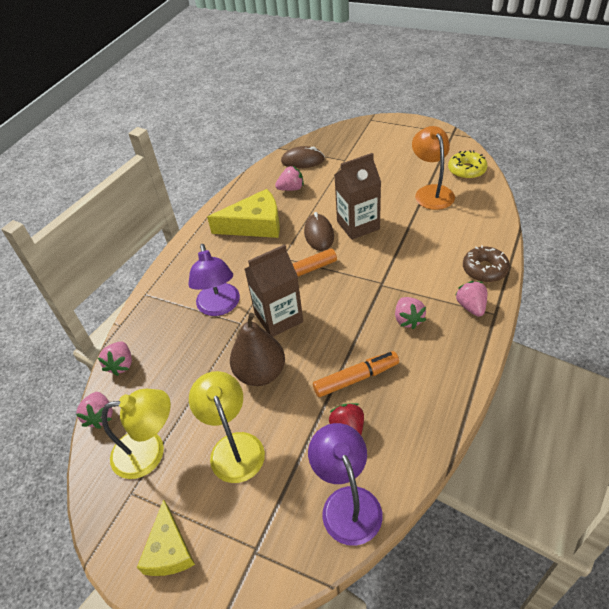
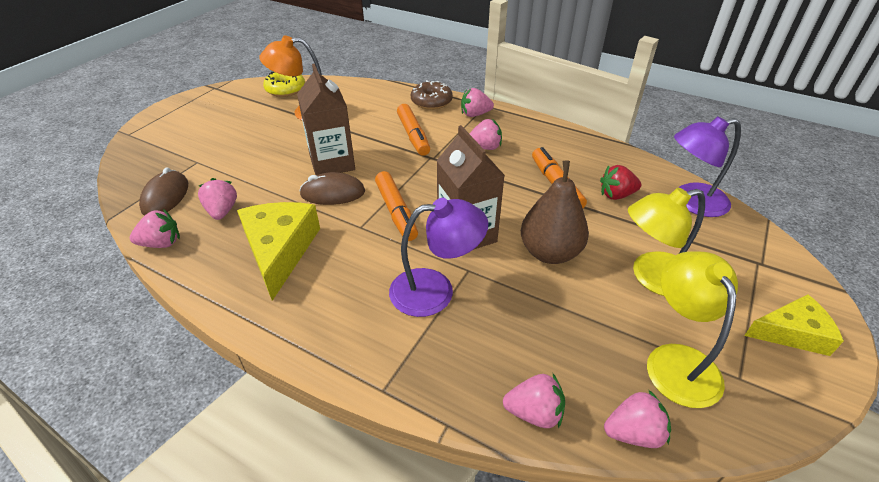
camera: 90 degrees left, 5 degrees down
none -> pink strawberry [130,210,180,248]
none -> orange marker [397,104,430,156]

